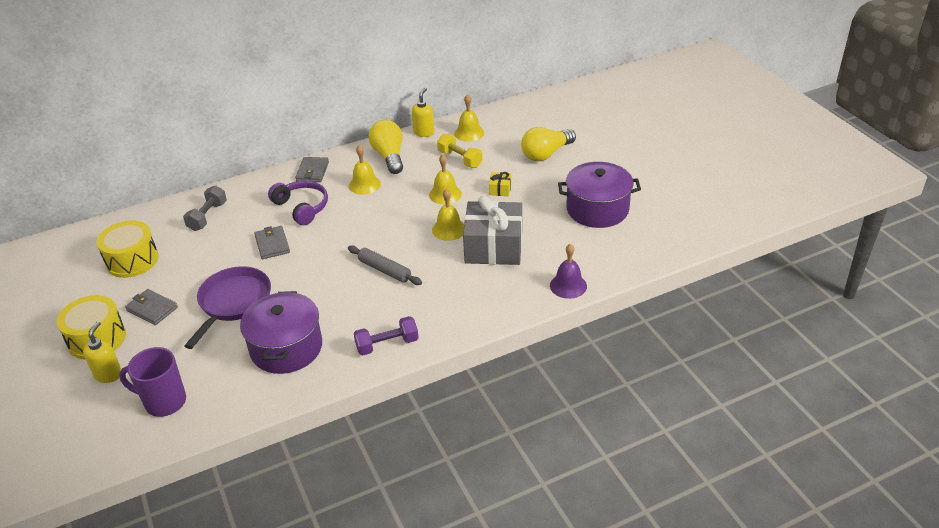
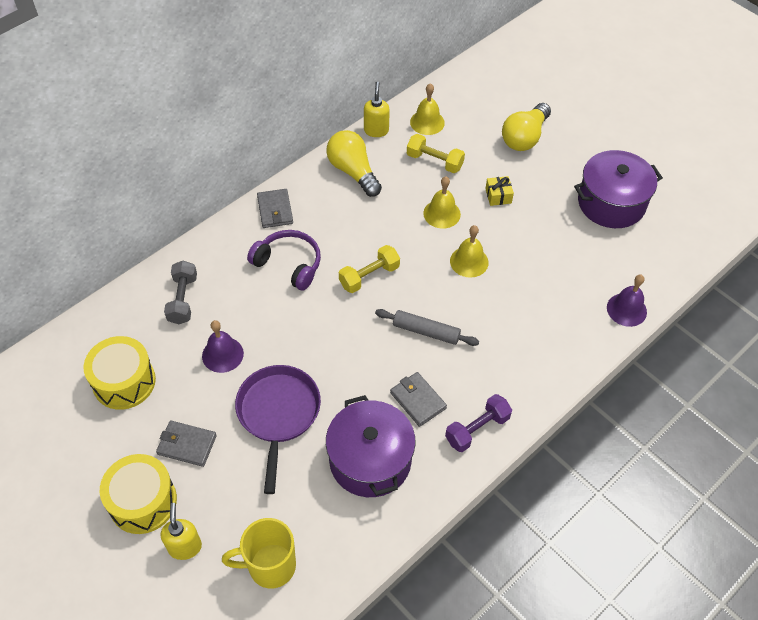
camera: 20 degrees left, 15 degrees up
purple mug [119,347,186,417] -> yellow mug [222,518,296,588]
grey wallet [254,226,290,259] -> grey wallet moved to [390,372,447,427]
yellow bell [349,145,381,195] -> none
grey gift [463,195,522,265] -> none
none -> purple bell [202,320,244,373]
none -> yellow dumbbell [339,245,400,293]

